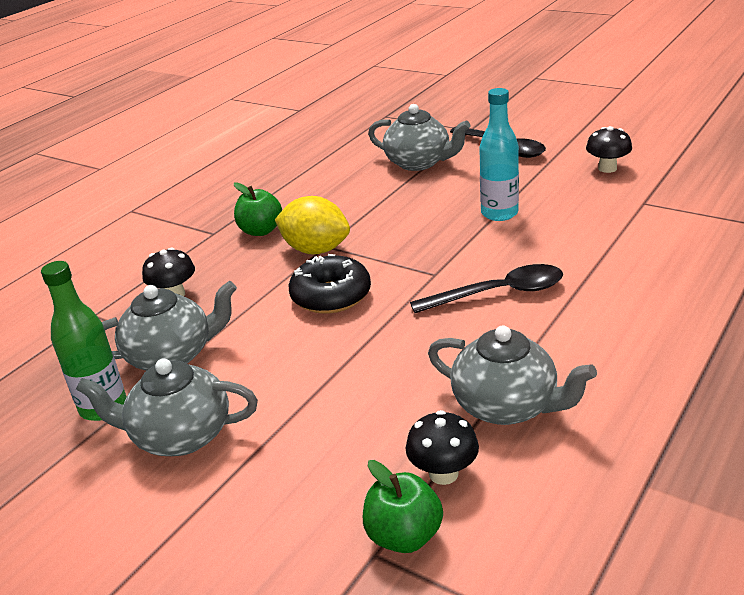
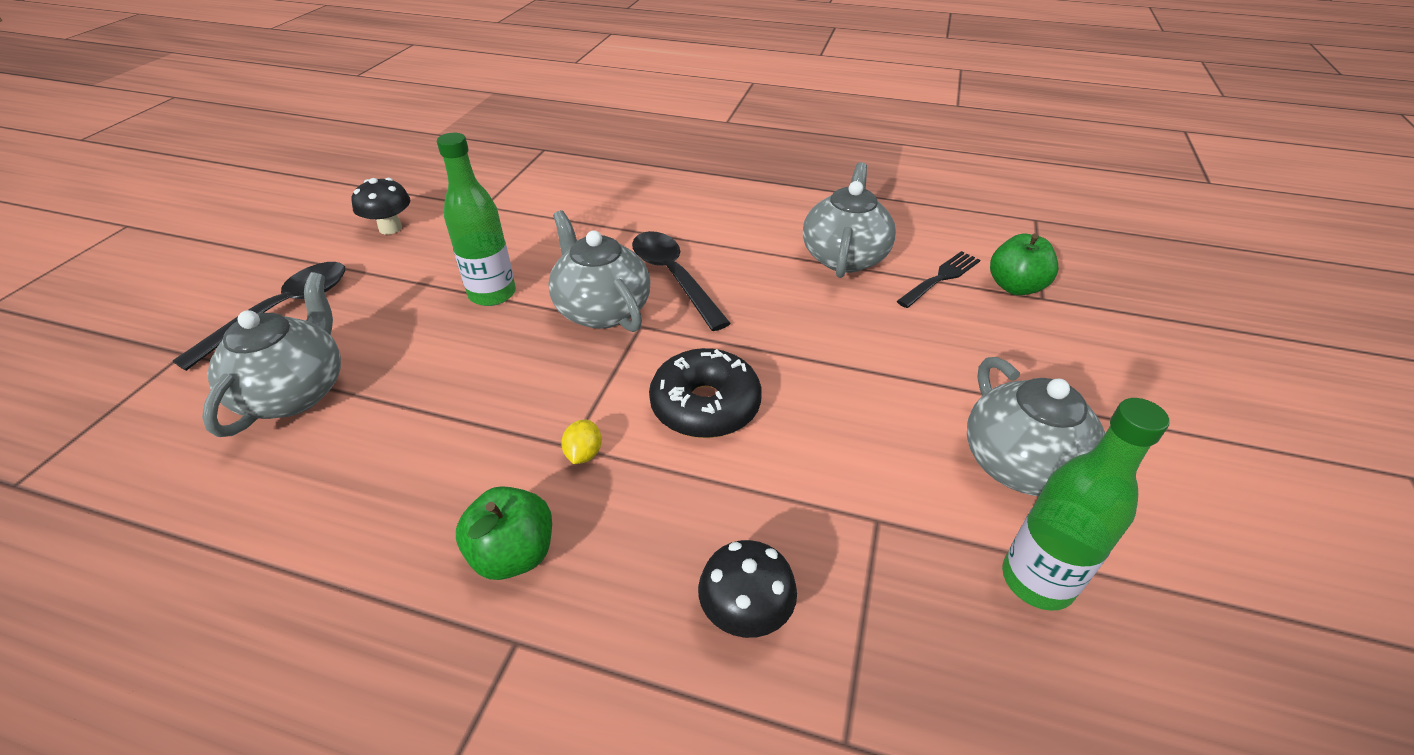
camera: 110 degrees left, 10 degrees up
grey teapot [102,281,237,371] -> grey teapot moved to [548,210,651,332]
yellow lemon [275,196,350,254] -> yellow lemon [561,420,602,464], size x0.43
black mushroom [406,410,479,485] -> black fork [897,251,980,308]
turquoise bottle [479,88,519,221] -> green bottle [437,133,516,306]

